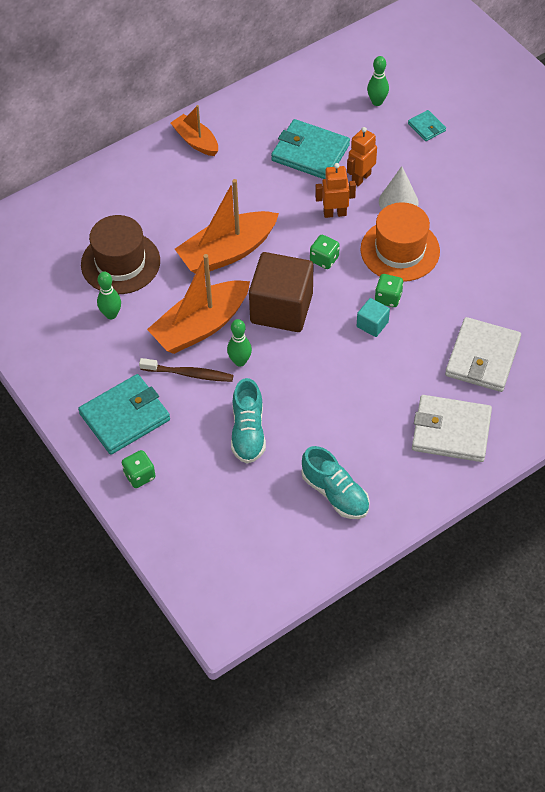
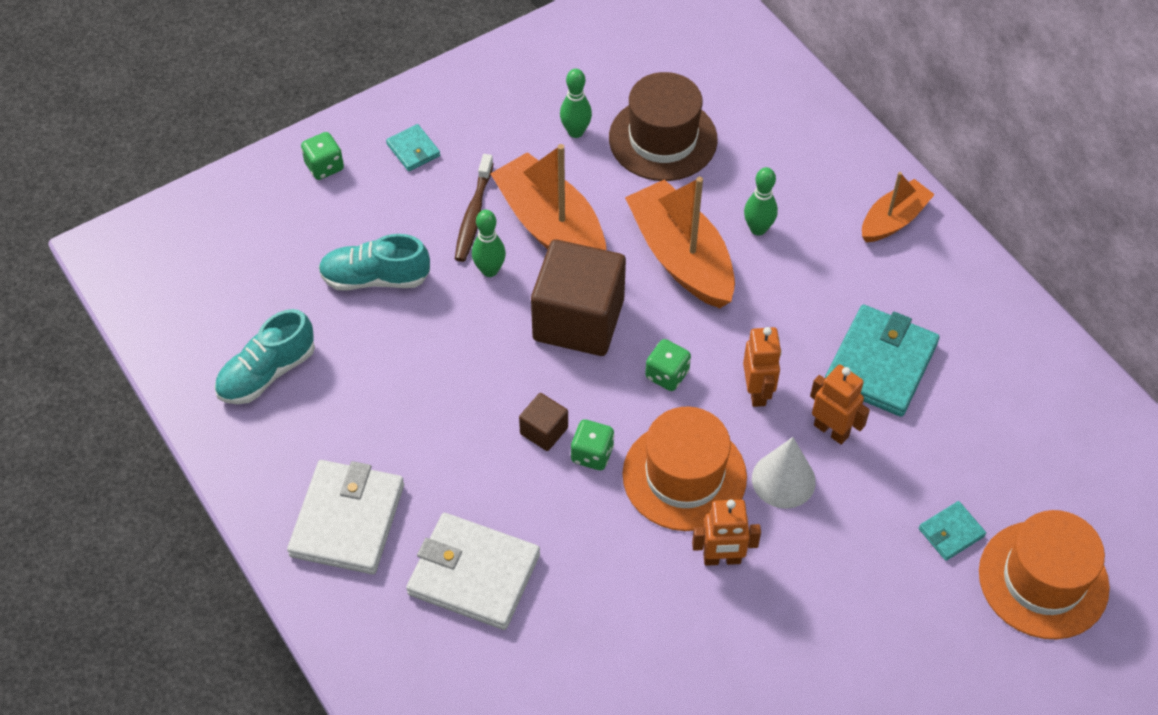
camera: 90 degrees right, 0 degrees up
turquoise wallet [78,374,170,455] -> turquoise wallet [386,124,440,172], size x0.49
turquoise cube [357,298,390,337] -> brown cube [519,393,568,451]
green bowling pin [367,56,389,106] -> green bowling pin moved to [744,167,778,235]
none -> orange robot [692,500,761,566]
none -> orange hat [979,510,1110,639]

